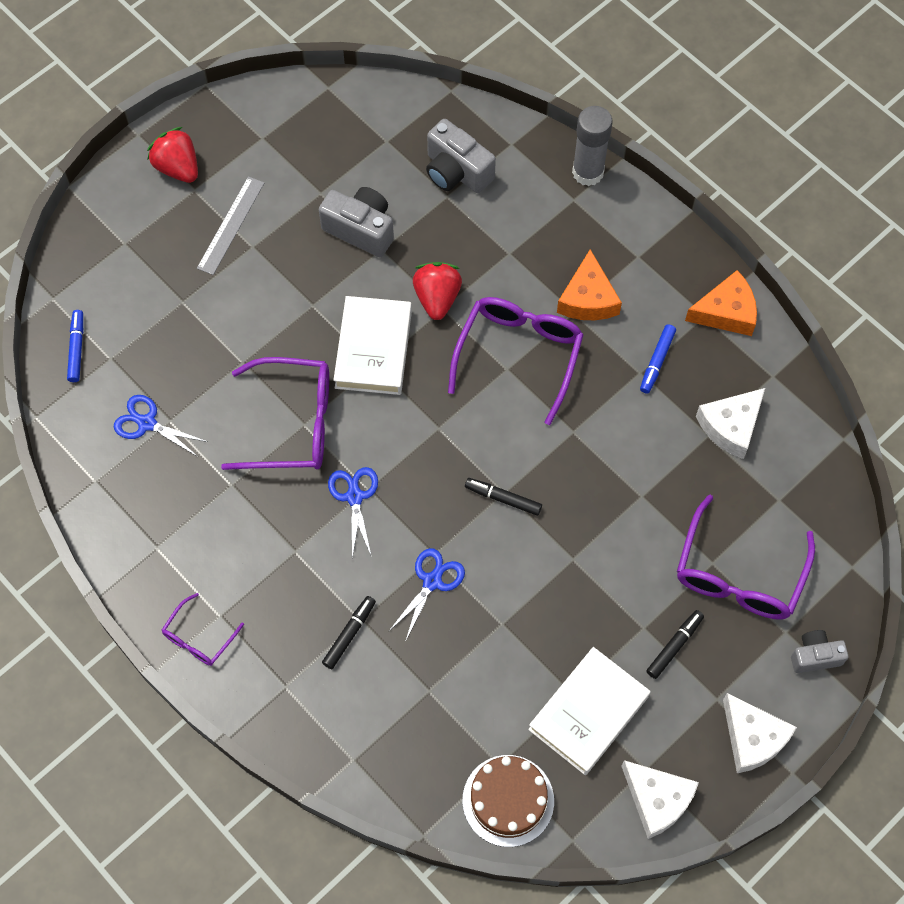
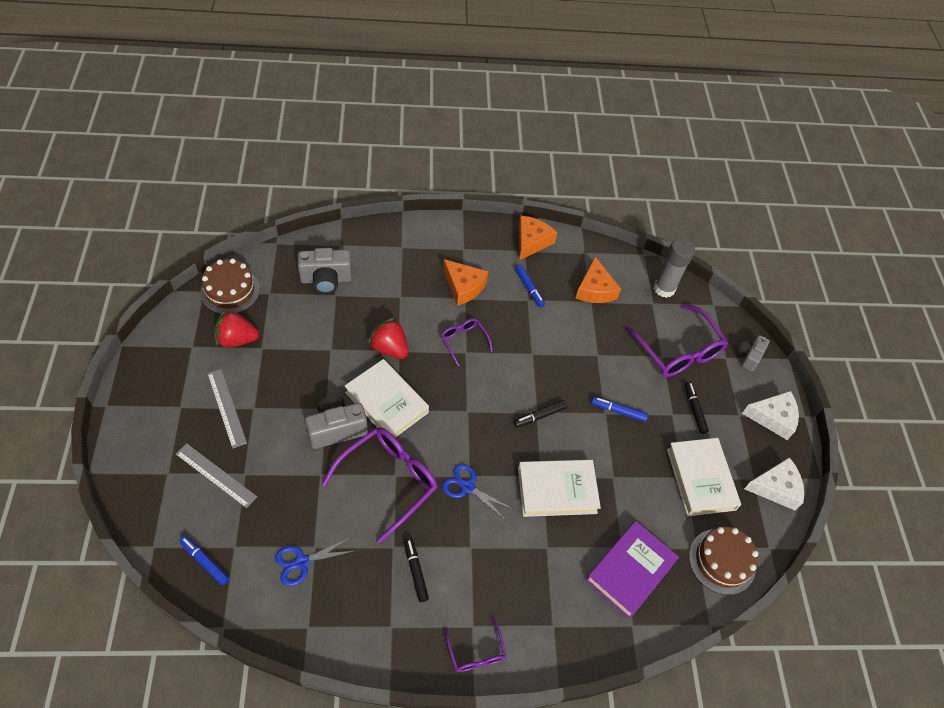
camera: 55 degrees left, 10 degrees down
red strawberry [147,127,198,183] -> red strawberry moved to [214,309,259,348]
grey camera [319,187,394,257] -> grey camera moved to [305,396,368,449]
black marker [322,596,376,669] -> black marker moved to [404,537,429,602]
blue scissors [388,548,465,642] -> white book [518,460,601,517]
purple glasses [448,297,584,425] -> purple glasses [441,318,493,366], size x0.52
grey glue stick [572,106,613,186] -> grey glue stick moved to [654,238,695,298]
white cheese [696,388,765,459] -> orange cheese [576,256,621,303]
none -> grey ruler [176,443,257,508]
none -> brown cake [200,258,260,314]
none -> purple book [586,521,679,619]
none -> blue marker [591,397,648,422]

